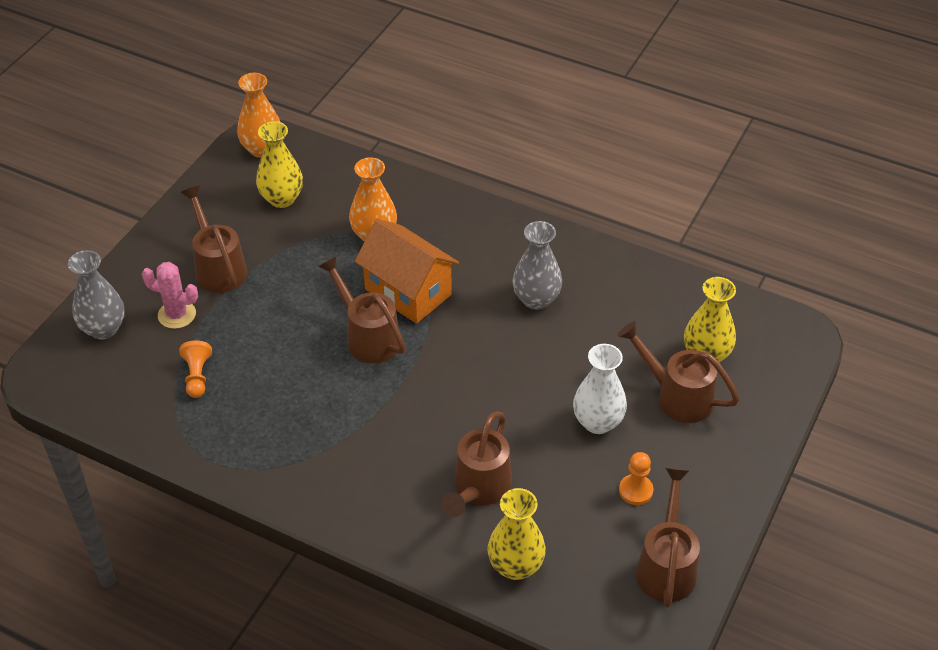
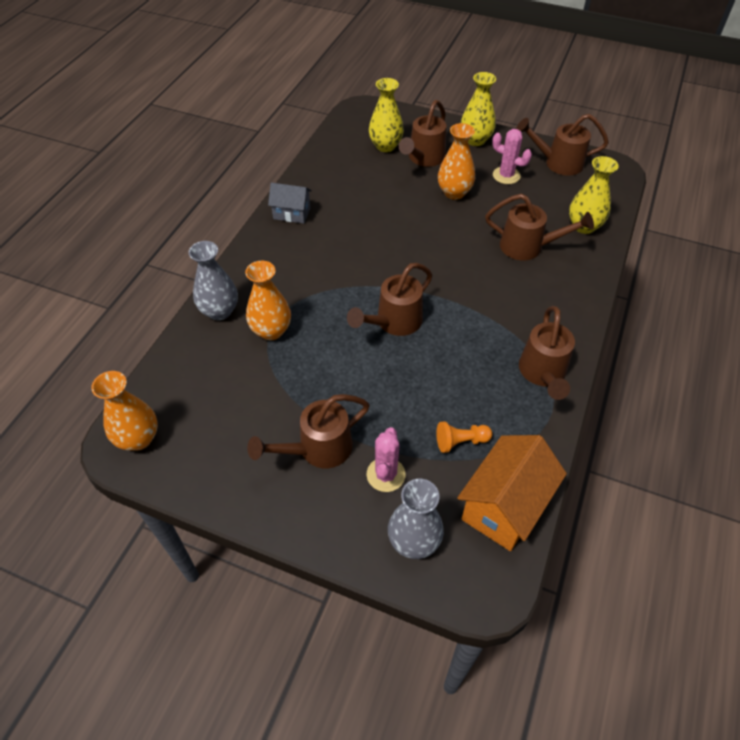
camera: 95 degrees left, 5 degrees up
yellow vase [256,121,303,208] -> yellow vase moved to [461,72,496,146]
orange house [355,219,459,324] -> orange house moved to [457,435,567,551]
grey vase [513,221,562,310] -> grey vase moved to [189,241,238,320]
white vase [573,344,627,434] -> orange vase [438,123,475,200]
orange pawn [619,452,654,505] -> pink cactus [492,129,532,184]
none -> grey house [268,183,312,224]
none -> brown watering can [519,306,575,400]

